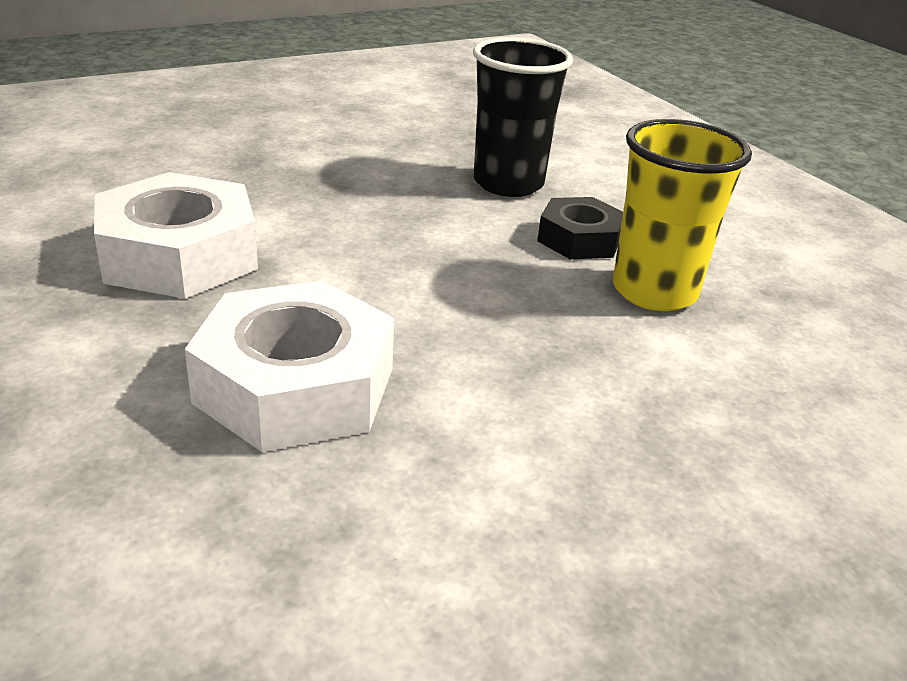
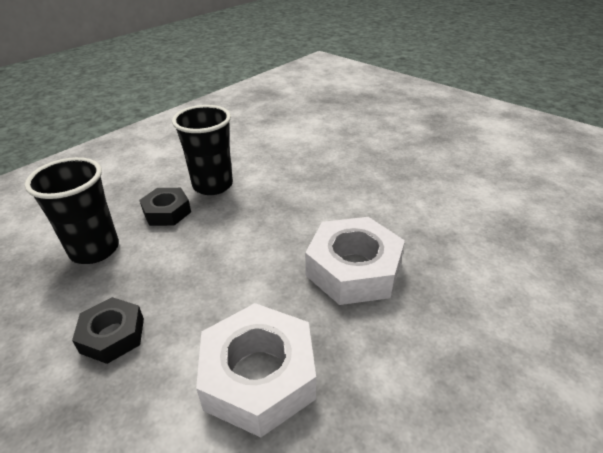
camera: 105 degrees left, 5 degrees up
yellow cup [613,119,752,311] -> black cup [172,105,233,195]
none -> black nut [72,297,144,364]

